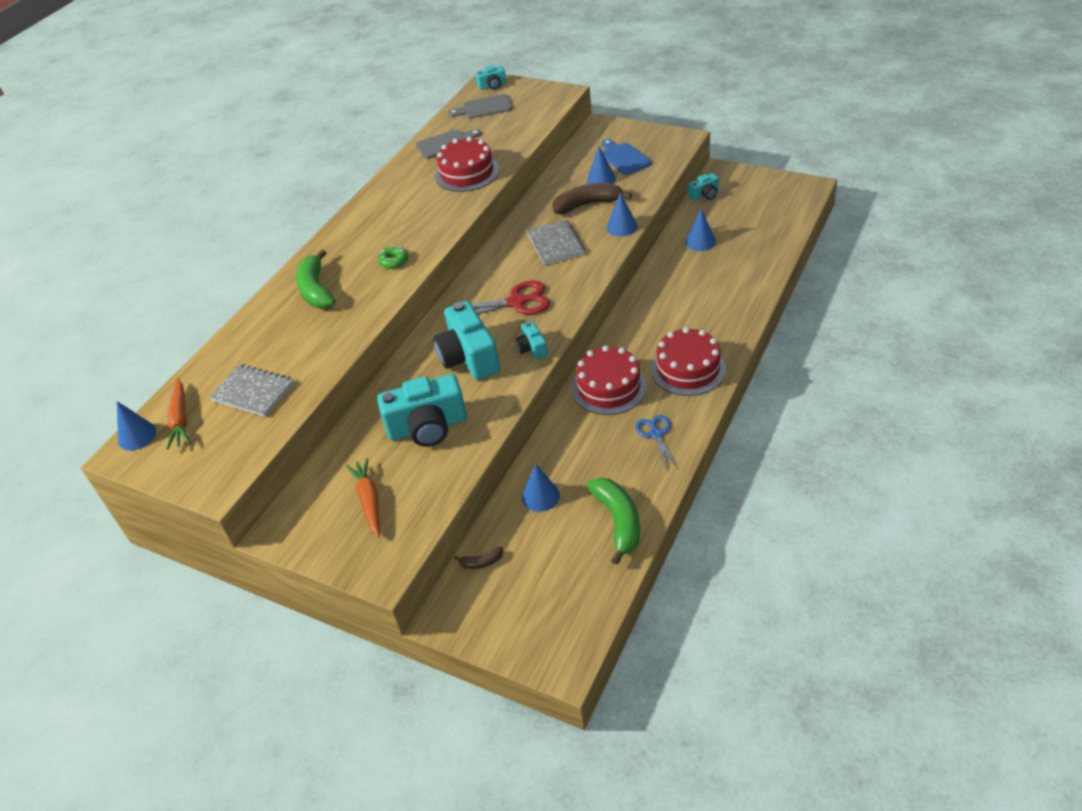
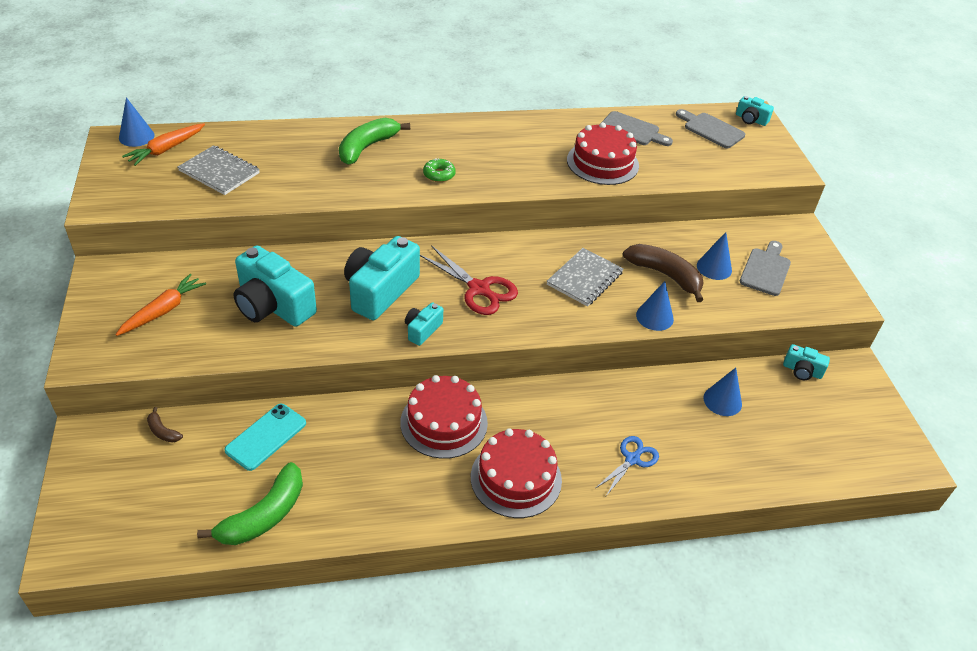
camera: 45 degrees right, 0 degrees up
grey notebook [209,364,294,417] -> grey notebook turned 45 degrees counterclockwise [178,145,260,195]
blue cone [522,464,560,512] -> turquoise phone [224,404,306,471]
blue cutting board [602,139,651,175] -> grey cutting board [740,241,791,296]
blue scissors [635,415,678,468] -> blue scissors moved to [596,436,659,496]

